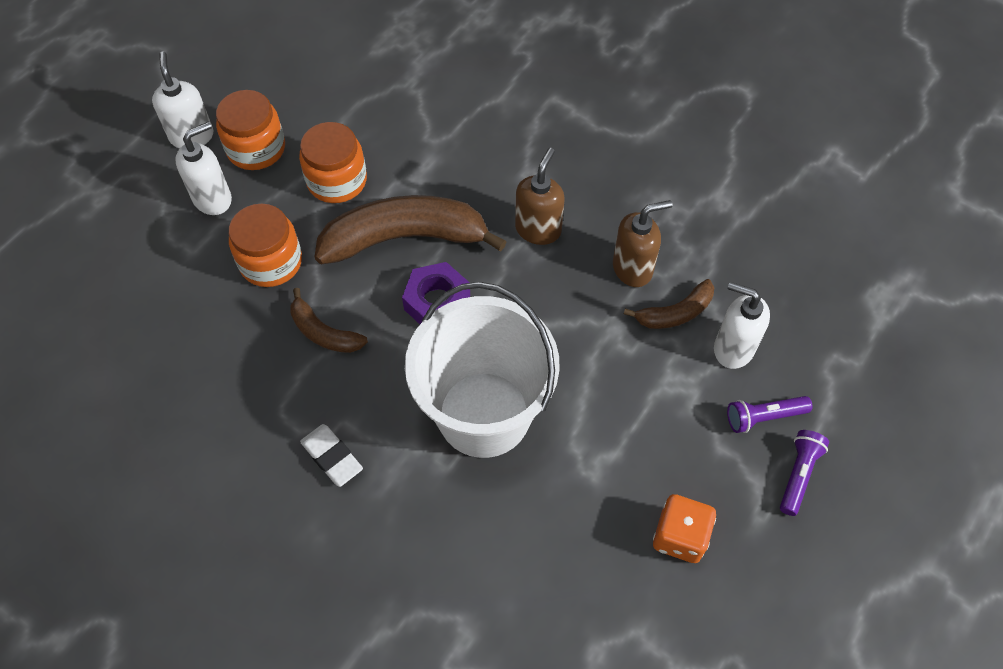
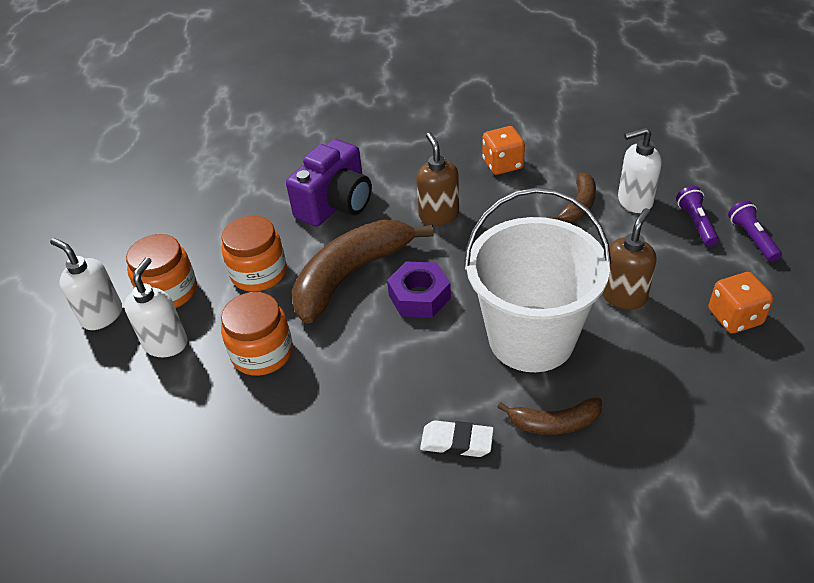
camera: 35 degrees left, 15 degrees down
brown banana [290,288,368,353] -> brown banana moved to [497,397,602,435]
brown soap dispenser [613,200,672,287] -> brown soap dispenser moved to [602,208,657,310]
purple flashlight [727,396,813,433] -> purple flashlight turned 135 degrees clockwise [676,186,719,247]
none -> purple camera [286,139,372,226]
none -> orange dice [482,126,525,175]

